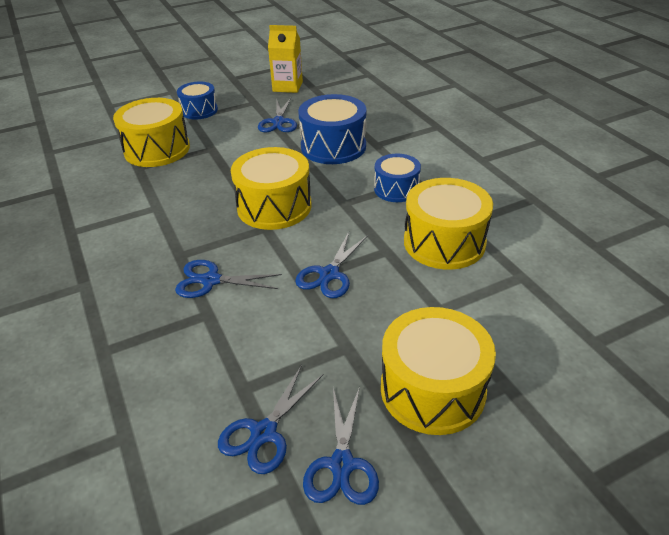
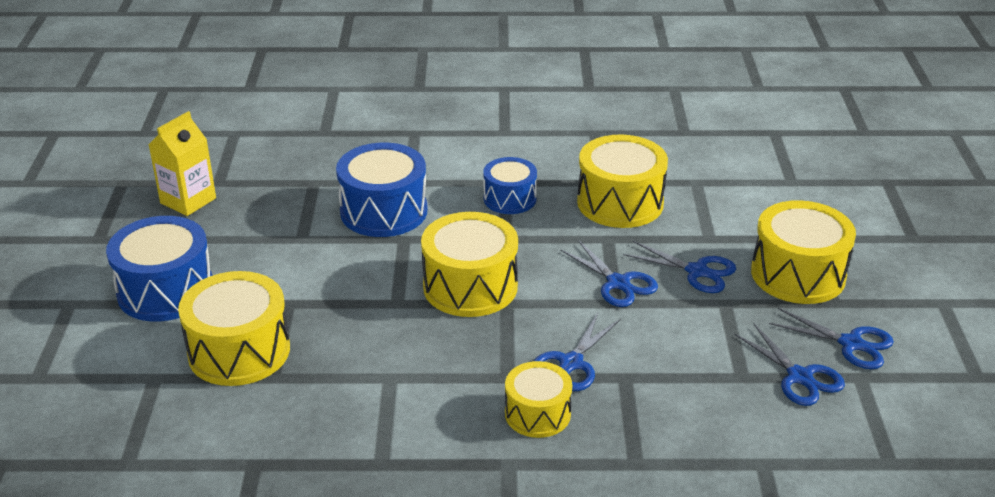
camera: 65 degrees left, 5 degrees down
blue drum [177,82,218,119] -> blue drum [106,216,213,322], size x1.62
blue scissors [258,98,297,132] -> blue scissors moved to [623,241,736,293]
none -> yellow drum [505,361,572,438]

